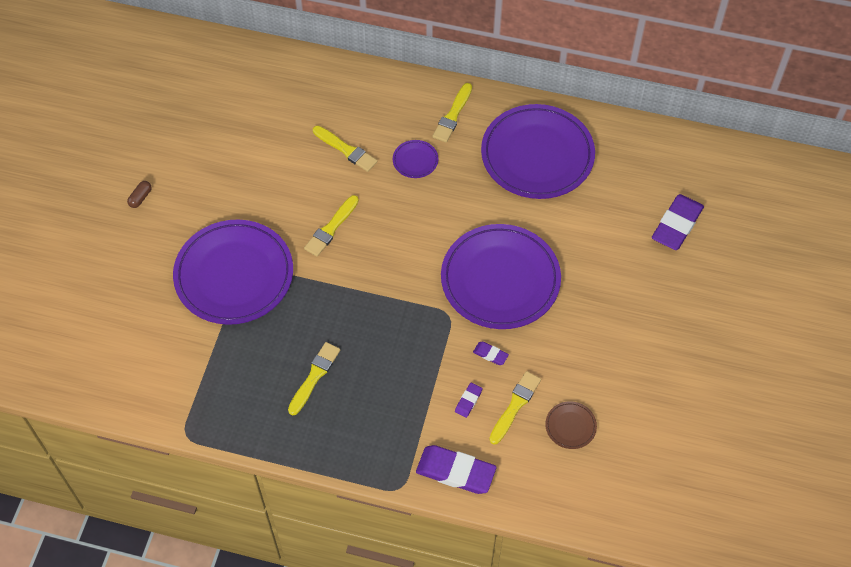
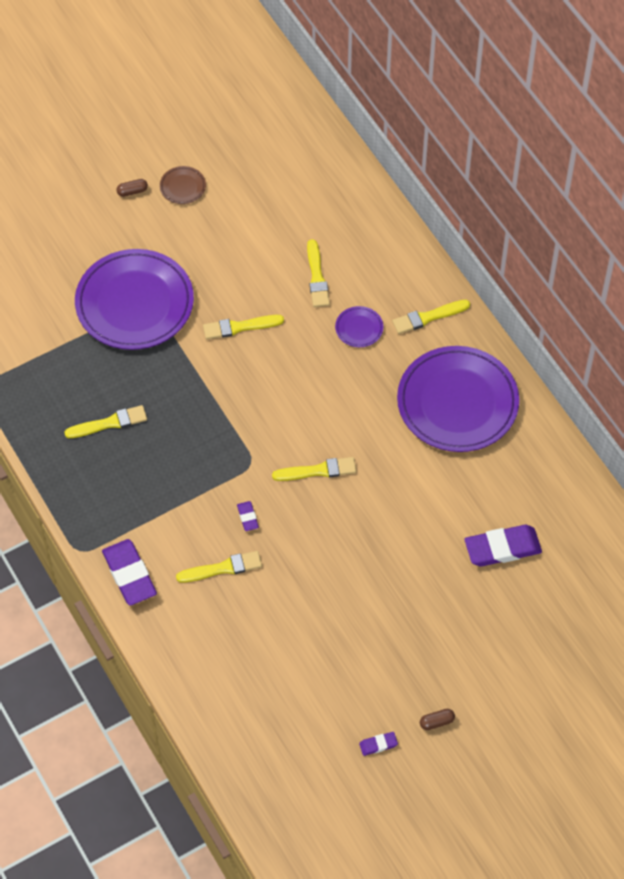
camera: 45 degrees right, 0 degrees up
purple plate [441,224,561,329] -> yellow brush [272,457,357,481]
purple eraser [455,383,483,418] -> purple eraser moved to [359,732,398,756]
brown plate [545,401,597,449] -> brown plate moved to [160,166,206,204]
none -> brown capsule [420,709,455,730]

